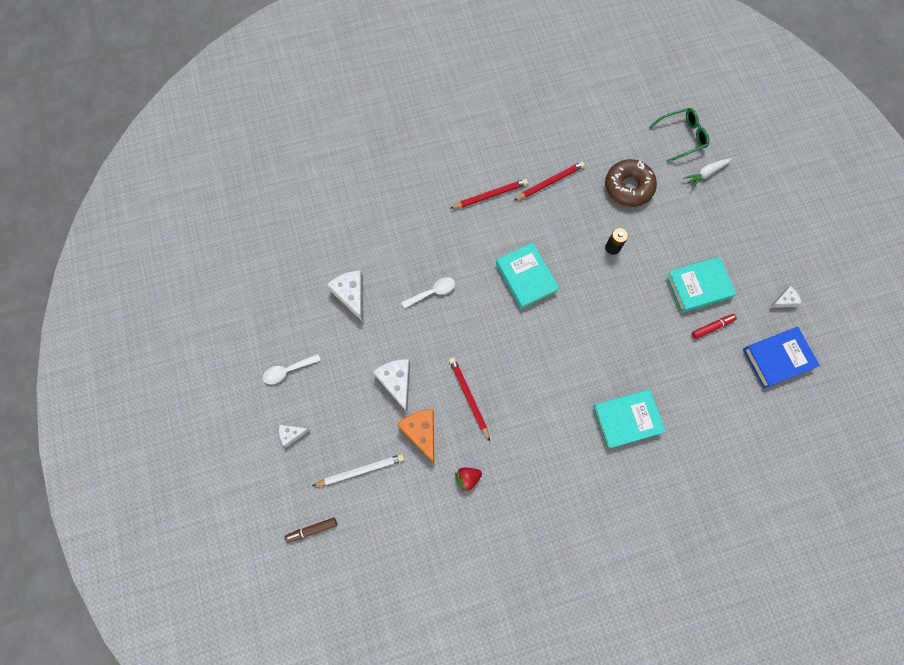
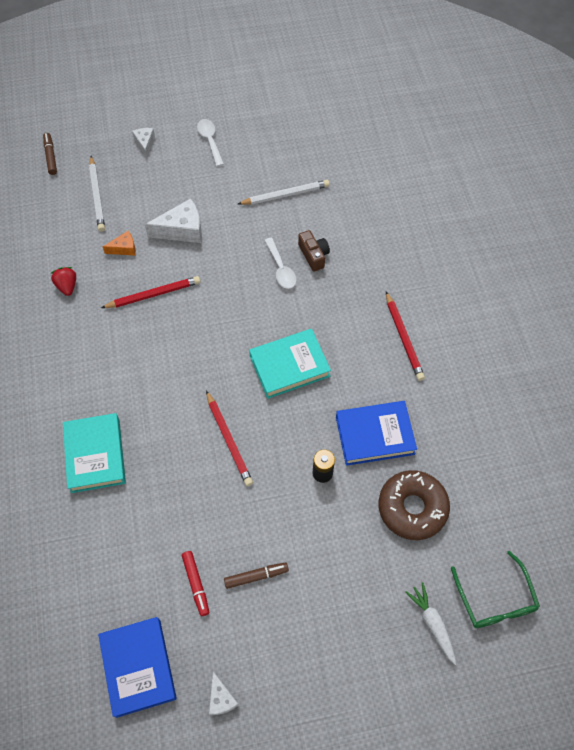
camera: 95 degrees right, 10 degrees down
white cheese [327,270,363,322] -> white pencil [238,180,330,205]
orange cheese [397,409,434,463] -> orange cheese [103,231,136,256], size x0.56
red pencil [513,161,585,201] -> red pencil moved to [206,390,253,486]
turquoise book [665,257,737,313] -> brown marker [224,562,289,589]
none -> brown camera [298,230,330,272]
none -> blue book [336,401,417,466]

